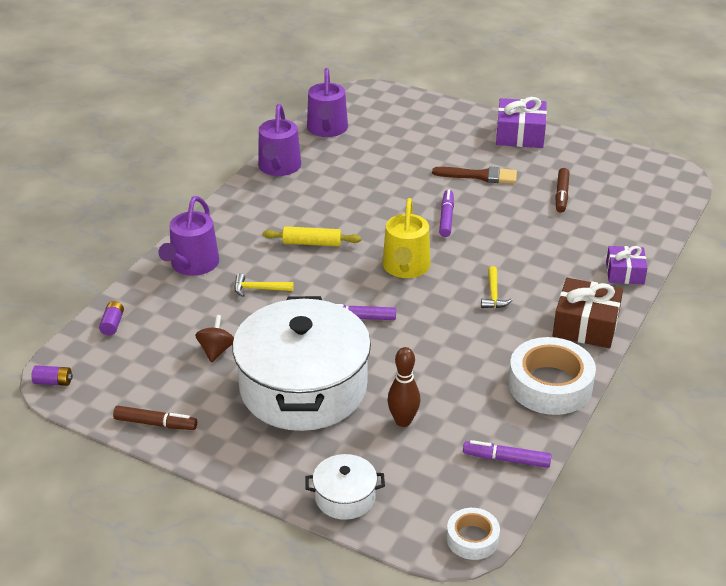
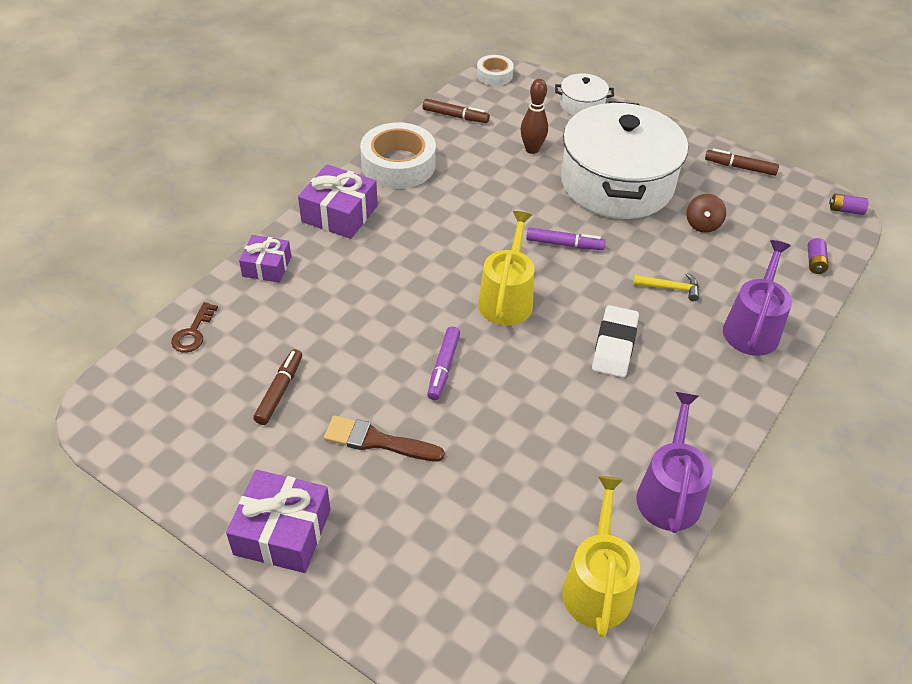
camera: 175 degrees left, 10 degrees up
yellow rolling pin [263,226,361,246] -> white eraser [592,305,639,378]
purple watering can [307,68,348,137] -> yellow watering can [562,476,640,637]
purple marker [463,440,551,468] -> brown marker [423,99,490,123]
yellow hammer [481,266,513,308] -> none
brown gift [553,278,623,348] -> purple gift [298,164,378,239]
none -> brown key [171,302,218,353]

